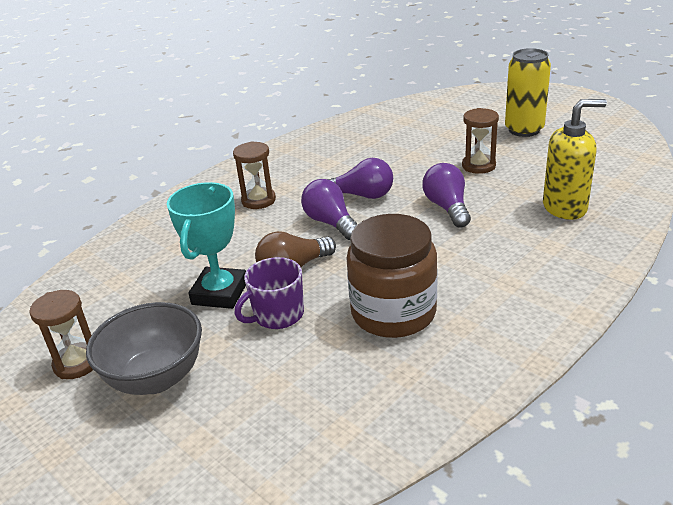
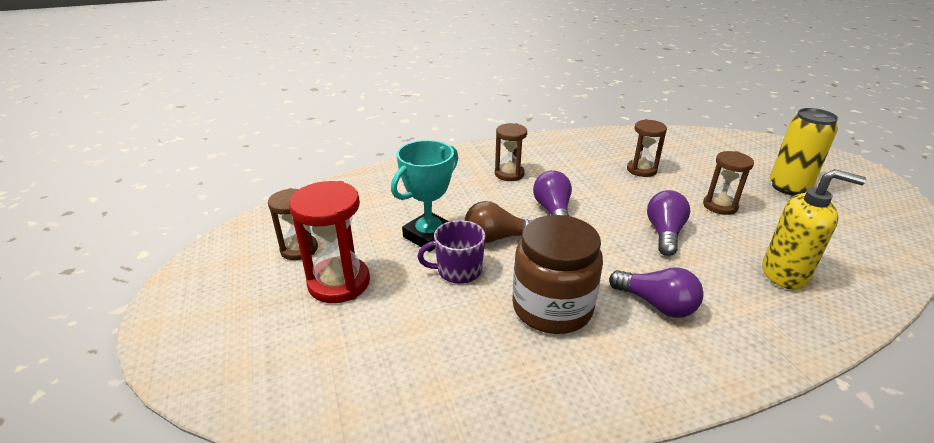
camera: 25 degrees right, 0 degrees up
grey bowl [86,302,202,395] -> red hourglass [289,181,370,303]
purple light bulb [328,158,393,199] -> purple light bulb moved to [609,267,704,318]
none -> brown hourglass [627,119,667,177]

